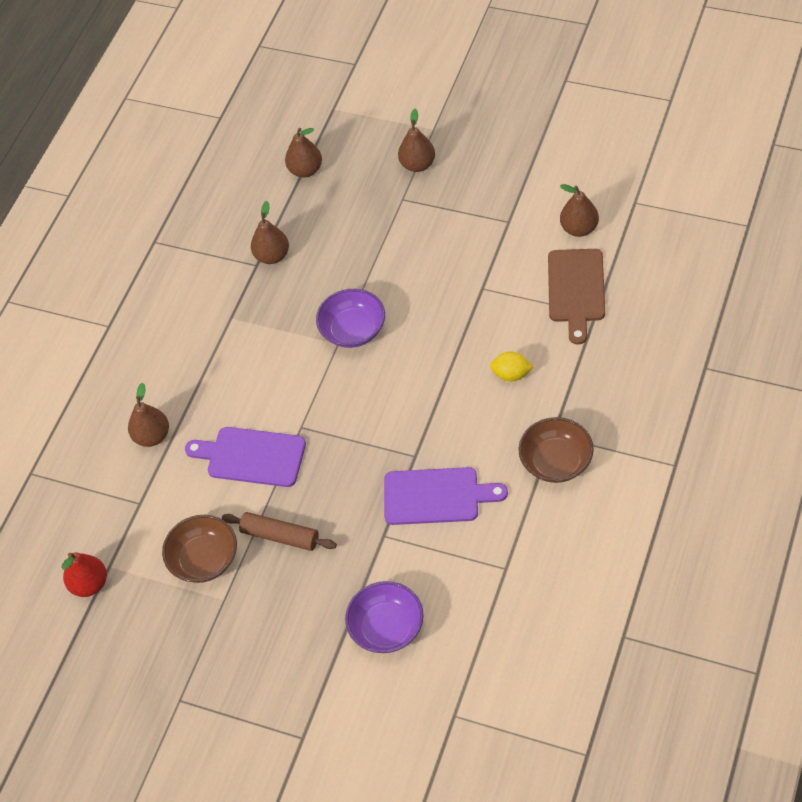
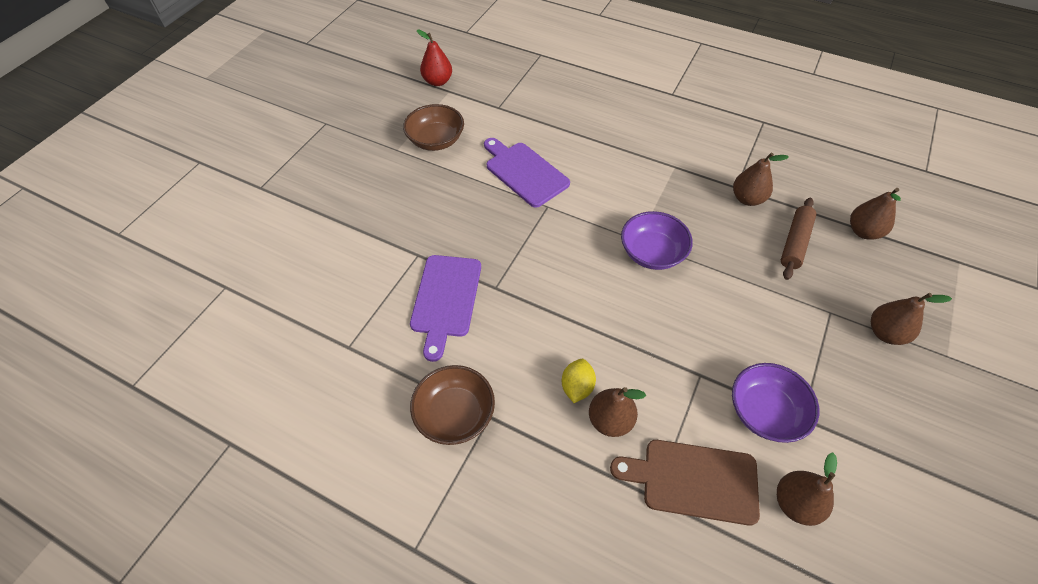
camera: 90 degrees right, 0 degrees up
brown pear [128,383,169,447] -> brown pear moved to [589,387,646,437]
purple cutting board [185,427,306,487] -> purple cutting board turned 60 degrees counterclockwise [484,138,570,208]
brown rolling pin [222,512,337,551] -> brown rolling pin moved to [781,198,817,280]
purple bowl [345,581,424,653] -> purple bowl moved to [732,363,819,443]

